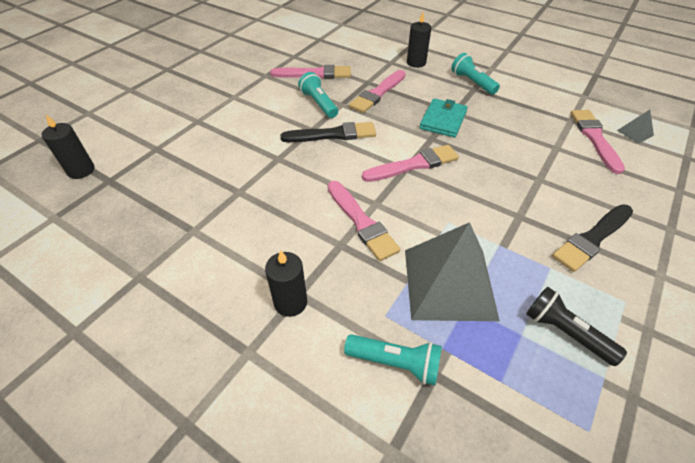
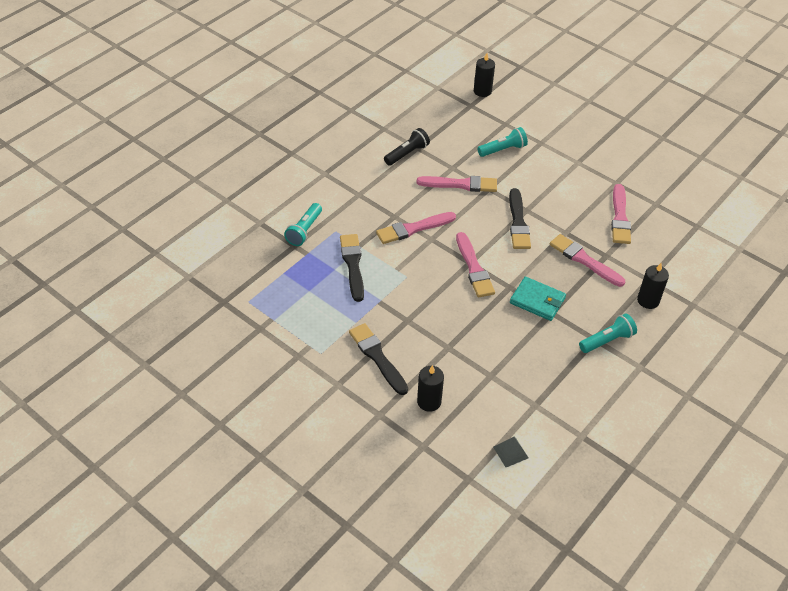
camera: 95 degrees right, 0 degrees up
black candle [265,250,307,317] -> black candle moved to [417,365,444,412]
turquoise flashlight [298,72,338,118] -> turquoise flashlight moved to [477,127,528,157]
grey pyramid [405,222,500,321] -> black brush [340,234,364,302]
black flashlight [526,287,627,366] -> black flashlight moved to [384,128,430,166]
pink brush [570,110,625,174] -> pink brush moved to [417,176,497,192]

